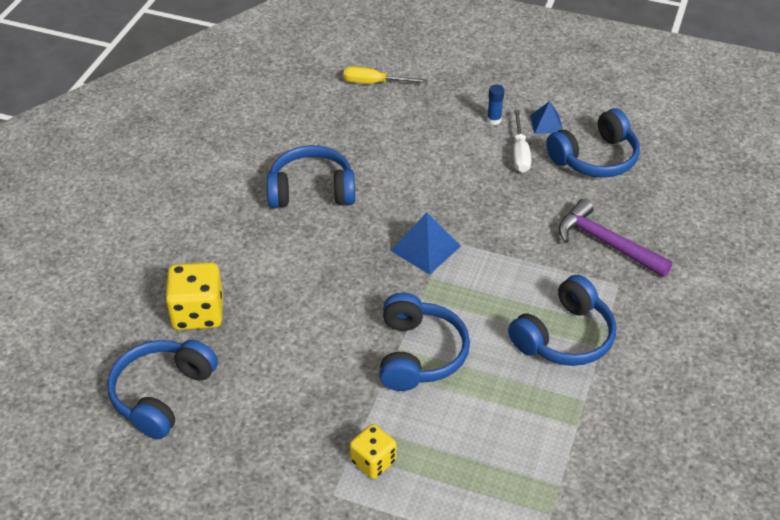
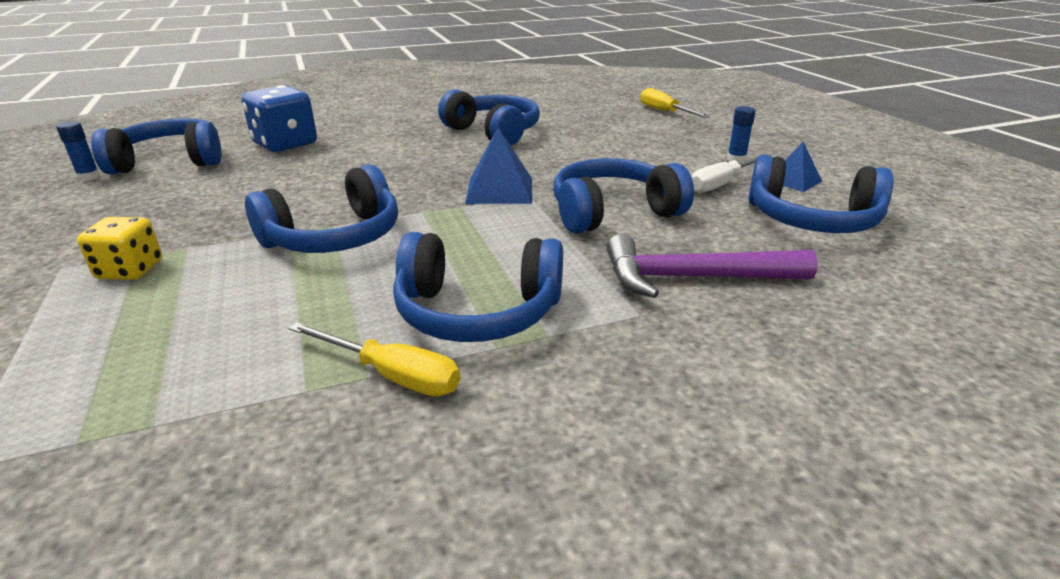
camera: 50 degrees right, 15 degrees down
yellow dice [165,262,223,330] -> blue dice [242,85,317,152]
purple hammer [559,199,673,277] -> purple hammer turned 90 degrees counterclockwise [607,234,818,298]
none -> blue glue stick [56,121,100,181]
none -> yellow screwdriver [289,322,460,396]
none -> blue headphones [554,158,694,233]

